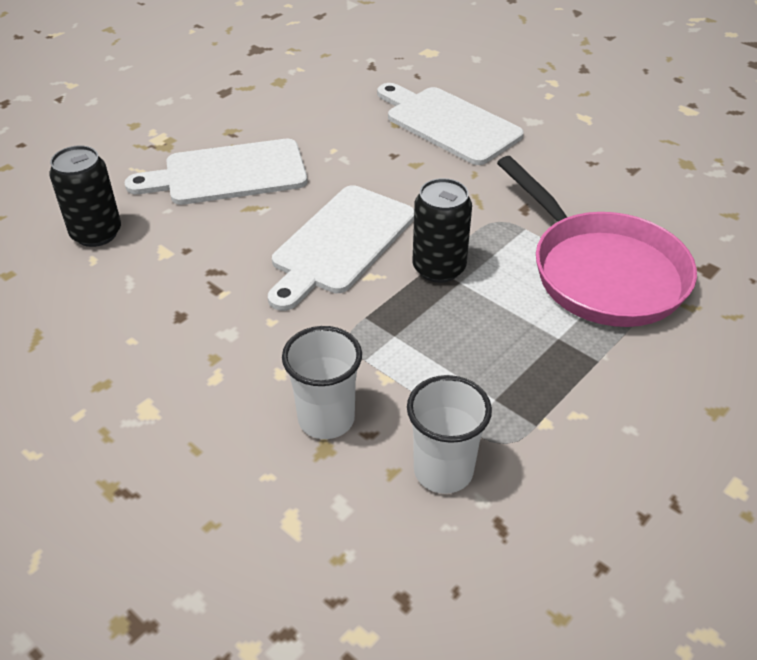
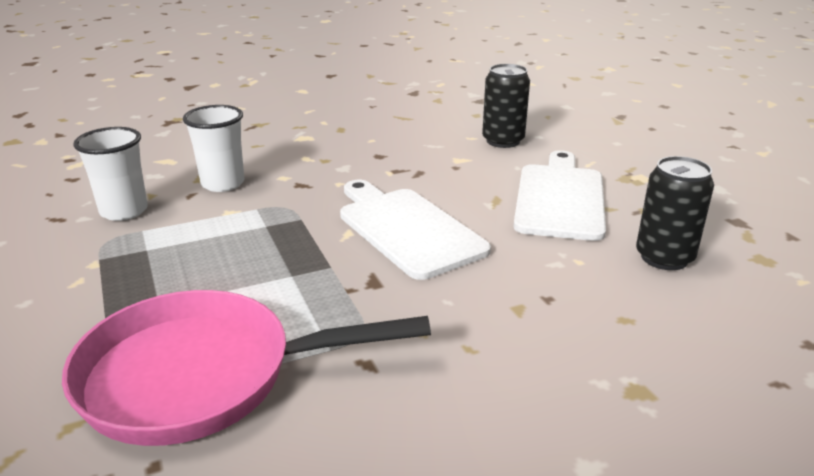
camera: 115 degrees right, 15 degrees down
white cutting board [377,83,524,165] -> none
black can [413,178,472,283] -> black can moved to [636,156,714,270]

